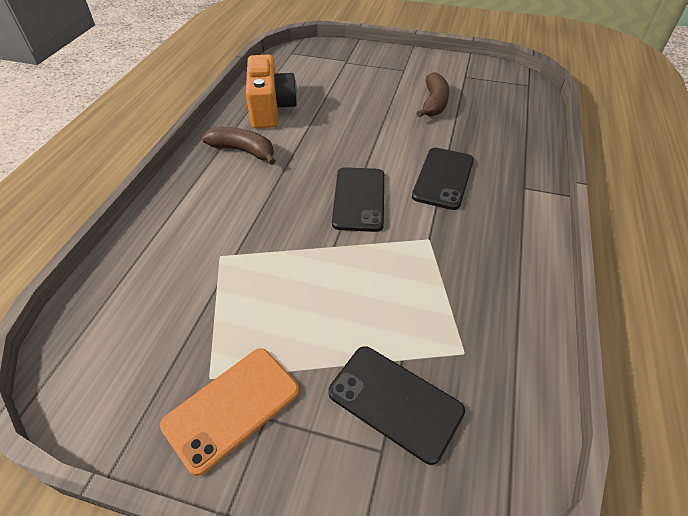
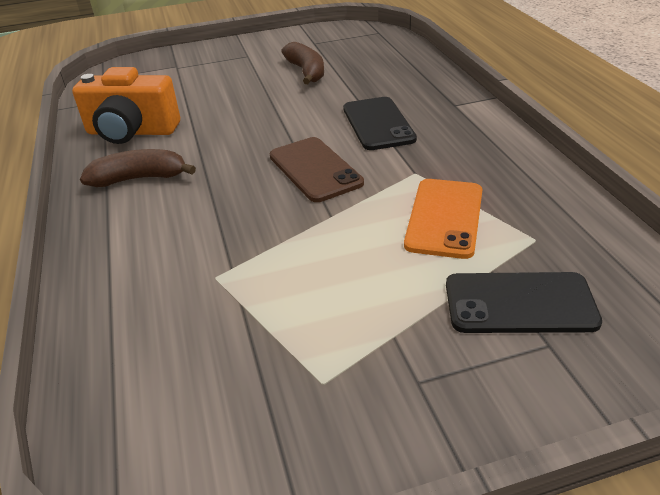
camera: 30 degrees left, 10 degrees down
orange phone [160,348,299,476] -> orange phone moved to [404,179,483,259]
orange camera [246,54,297,128] -> orange camera turned 135 degrees clockwise [72,67,180,144]
black phone [332,167,384,232] -> brown phone [270,137,364,202]

